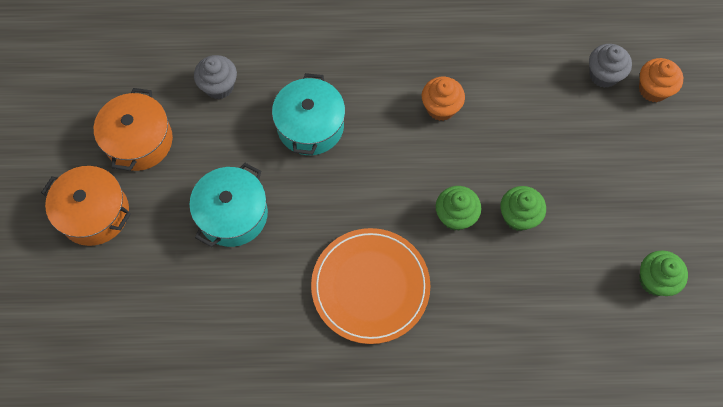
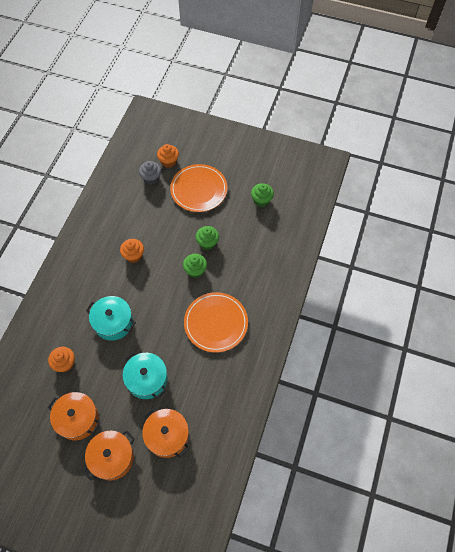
camera: 70 degrees left, 5 degrees down
grey cupcake [194,55,237,99] -> orange cupcake [48,347,75,372]
none -> orange pot [142,408,189,458]
none -> orange plate [170,164,227,212]

